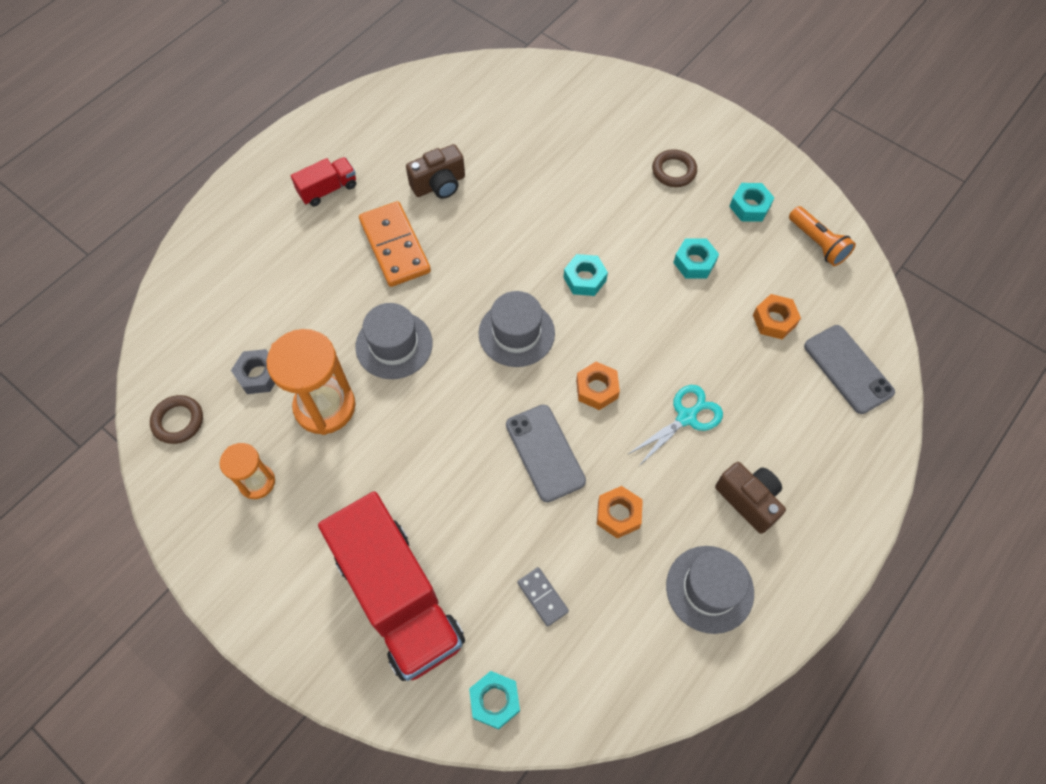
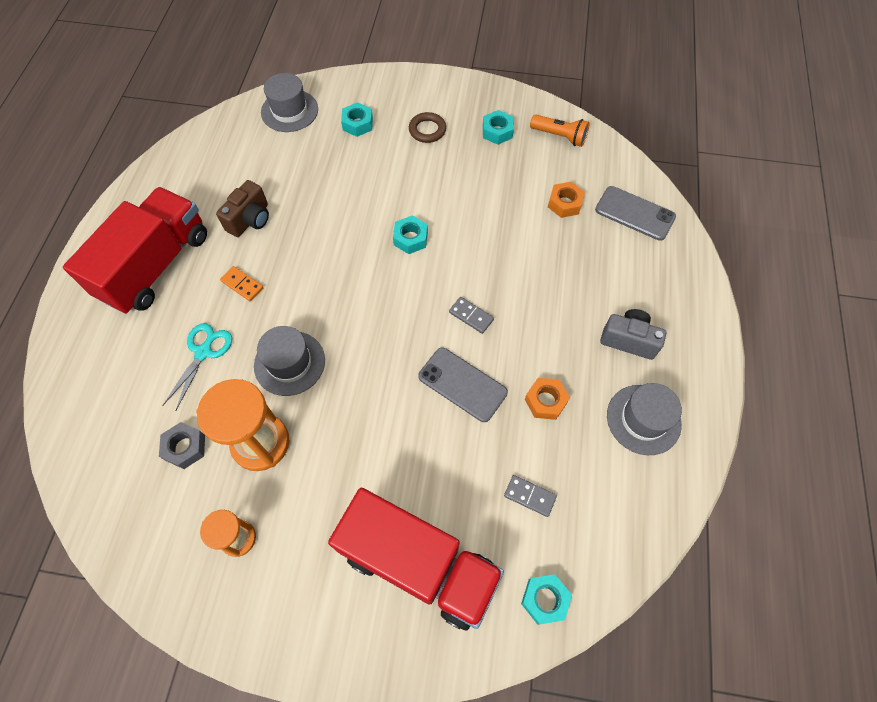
camera: 30 degrees left, 0 degrees up
brown ring [150,395,203,444] -> none
red truck [291,157,356,206] -> red truck [63,187,207,314], size x2.25
orange domino [359,201,431,287] -> orange domino [220,266,263,301], size x0.50
grey hat [479,291,555,367] -> grey hat moved to [261,73,318,132]
orange nut [576,362,620,410] -> grey domino [449,297,494,334]
turquoise scissors [628,385,723,467] -> turquoise scissors moved to [162,323,232,411]
turquoise nut [673,238,719,278] -> turquoise nut moved to [341,102,373,137]
brown camera [715,462,786,534] -> grey camera [600,309,666,360]

